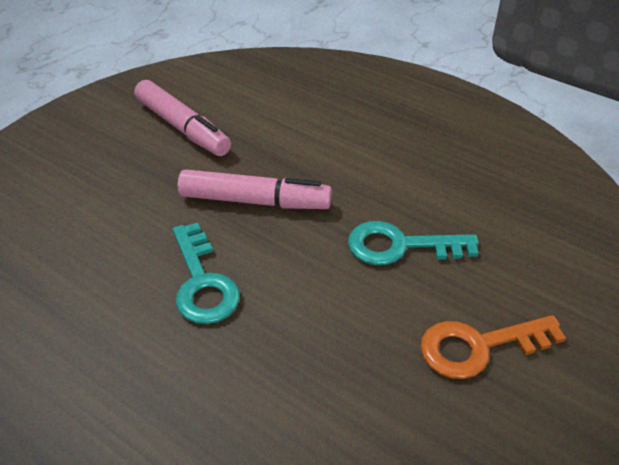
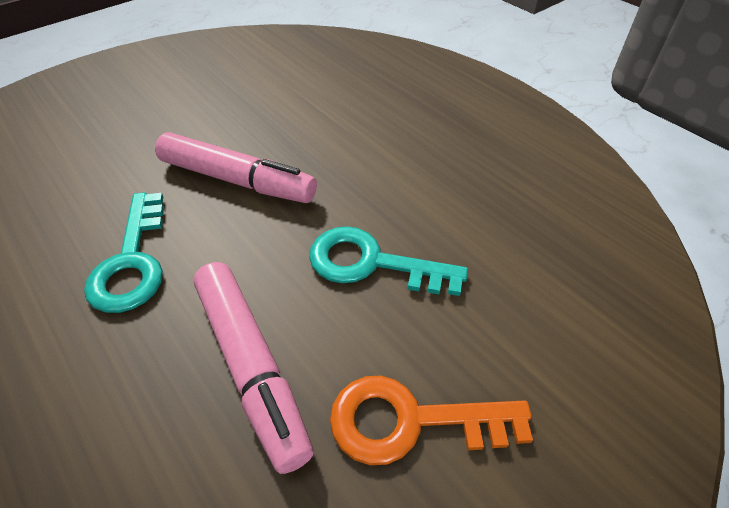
camera: 15 degrees right, 5 degrees up
pink marker [134,80,231,156] -> pink marker moved to [194,262,314,474]

